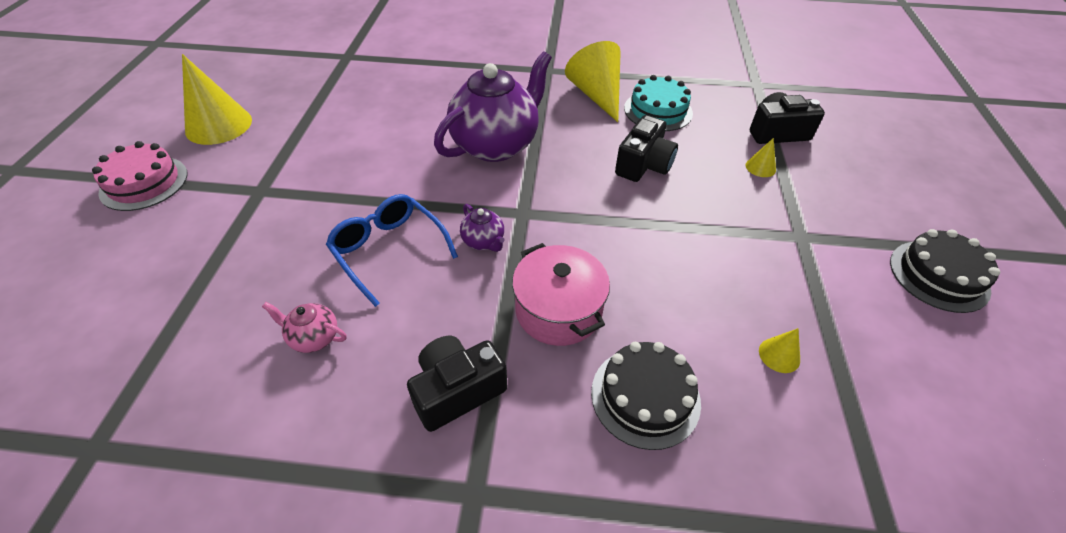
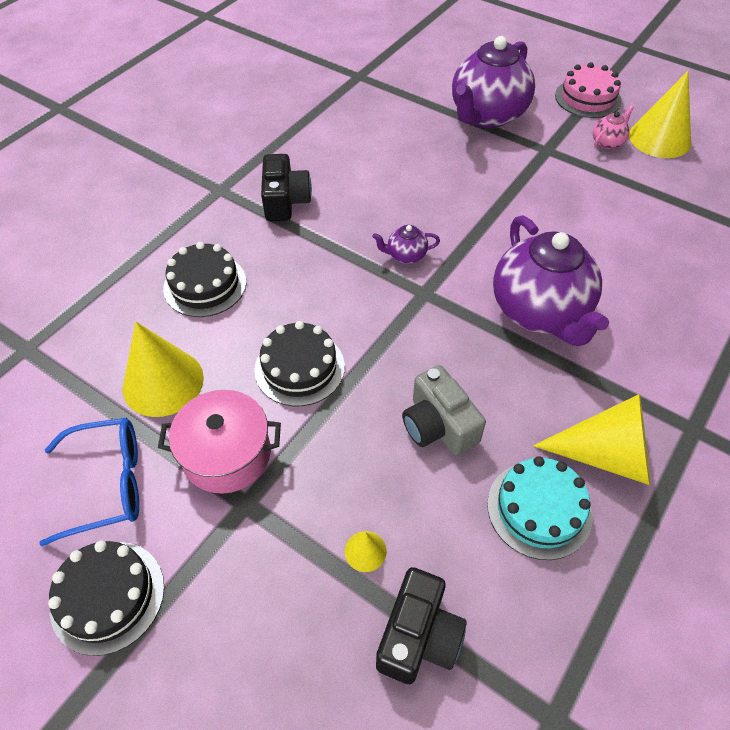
camera: 120 degrees right, 5 degrees up
pink teapot [262,302,347,353] -> pink teapot moved to [593,105,634,149]
blue glasses [326,194,458,307] -> blue glasses moved to [39,418,139,546]
pink pot [512,243,610,346] -> pink pot moved to [158,390,281,494]
black camera [615,115,678,182] -> grey camera [402,365,486,456]
yellow cone [759,328,800,373] -> yellow cone [123,322,204,417], size x2.24
none -> black cake [254,321,345,406]
none -> purple teapot [452,36,535,128]

